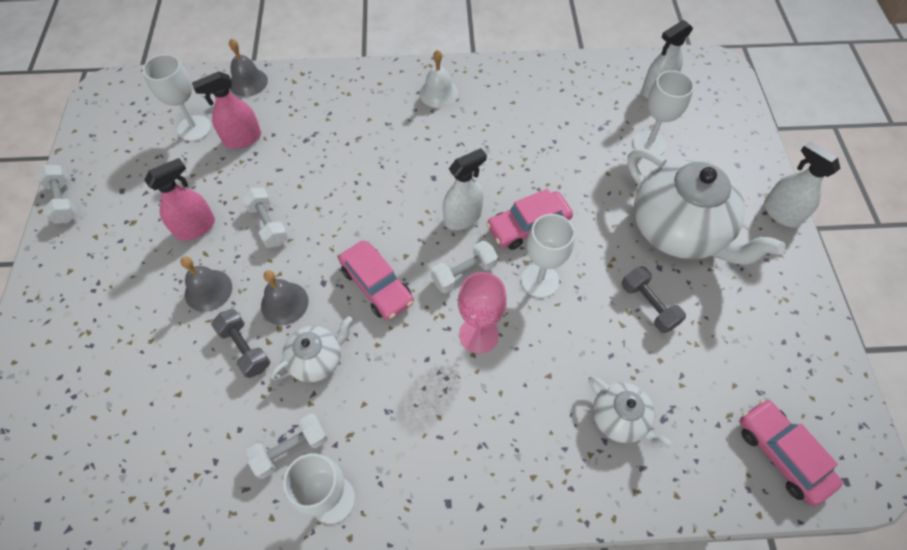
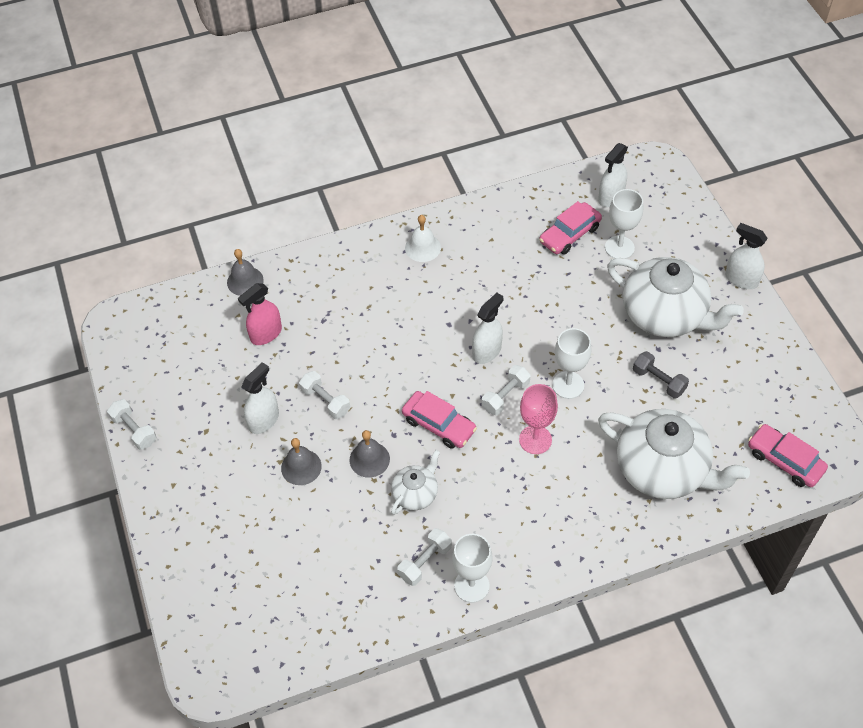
camera: 15 degrees left, 5 degrees down
white goblet [143,54,211,141] -> none
pink spray bottle [145,158,215,241] -> white spray bottle [242,362,279,434]
grey dumbbell [211,309,270,378] -> none
pink car [486,189,573,250] -> pink car moved to [539,201,602,255]
white teapot [588,376,673,449] -> white teapot [598,409,750,499], size x2.02

